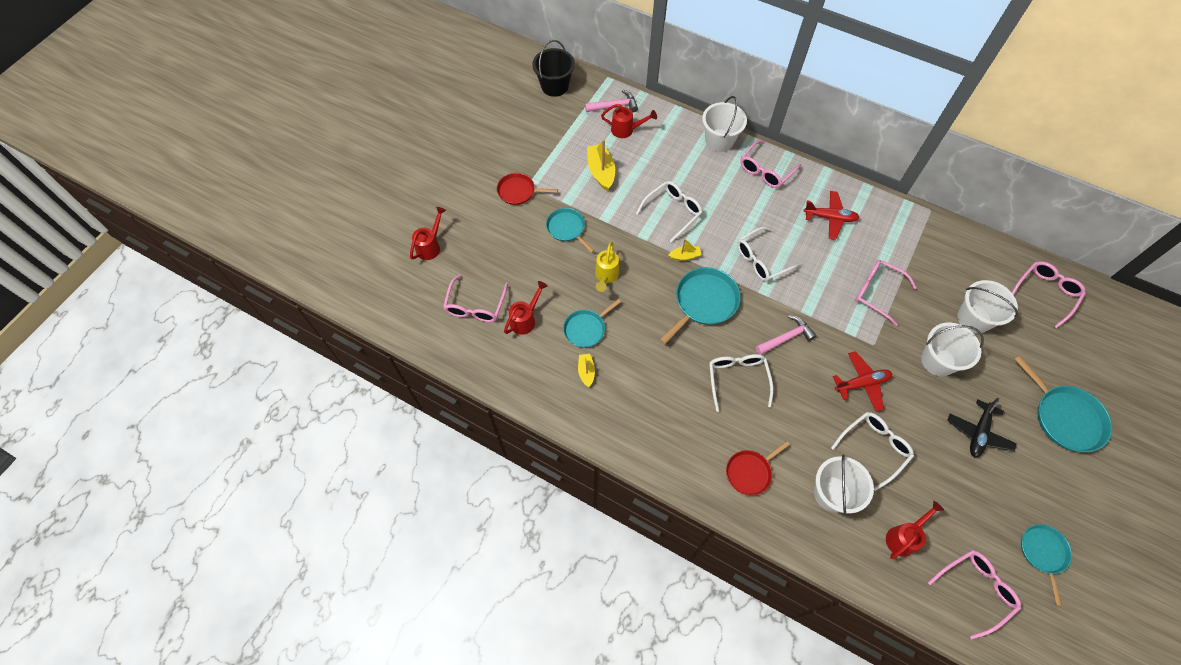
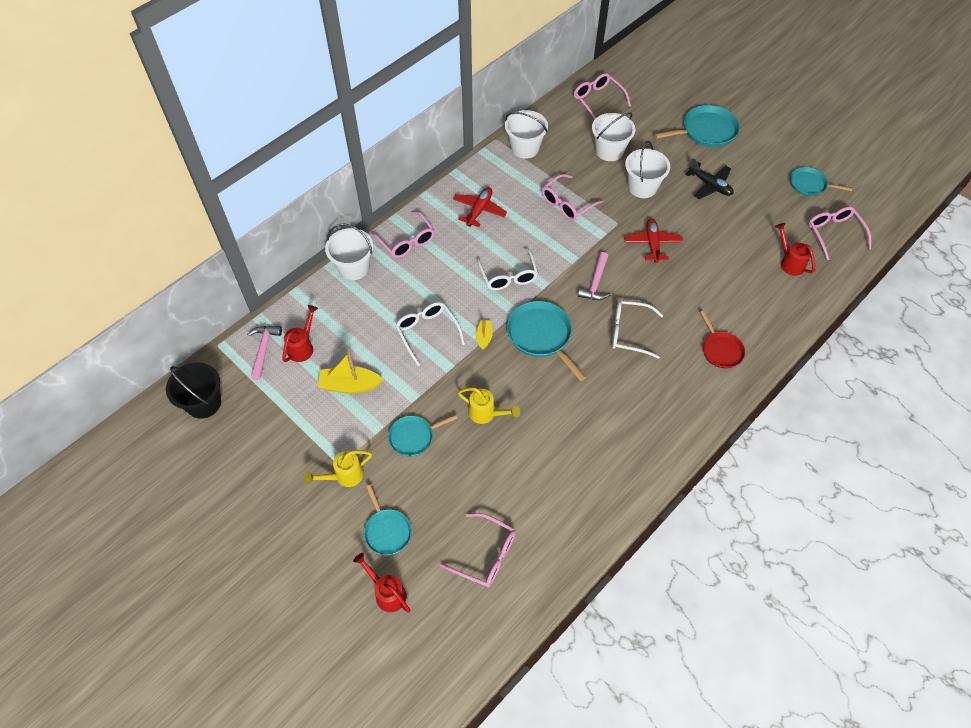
camera: 75 degrees left, 5 degrees down
red pan [497,173,558,205] -> yellow watering can [304,450,372,487]
red watering can [504,281,548,335] -> none
turquoise pan [563,299,621,348] -> turquoise pan moved to [364,485,412,555]
yellow boat [578,354,595,387] -> none
pink hammer [755,315,817,355] -> pink hammer turned 150 degrees counterclockwise [578,252,611,300]
white bucket [814,454,874,514] -> white bucket moved to [505,110,548,159]
white glasses [831,412,914,491] -> none

